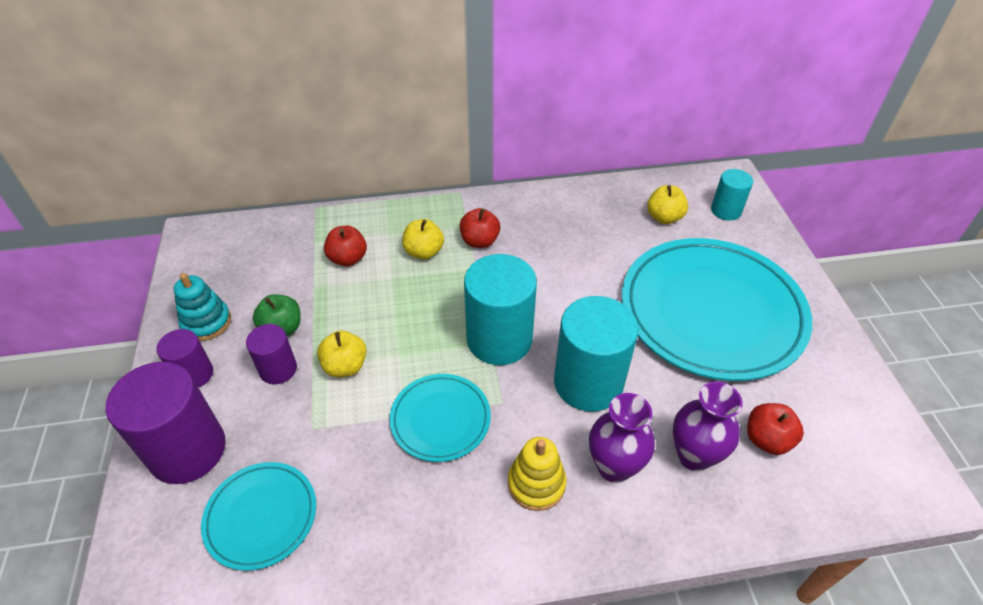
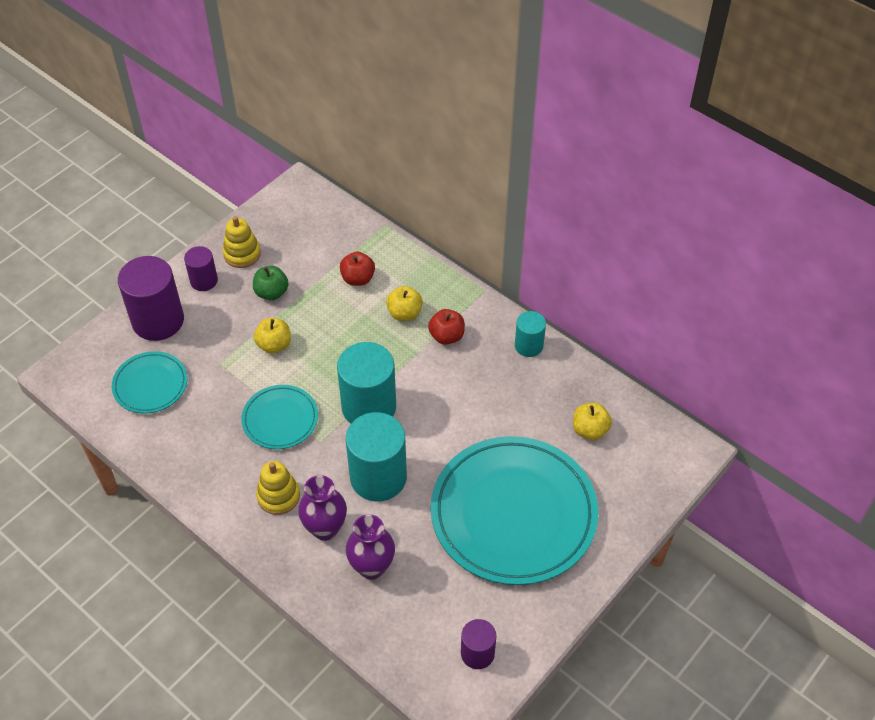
camera: 50 degrees right, 5 degrees up
turquoise stacking toy [174,273,231,341] -> yellow stacking toy [223,216,261,268]
purple cylinder [246,324,297,384] -> purple cylinder moved to [461,619,496,669]
turquoise cylinder [711,169,753,221] -> turquoise cylinder moved to [515,311,546,357]
red apple [747,403,804,455] -> none

